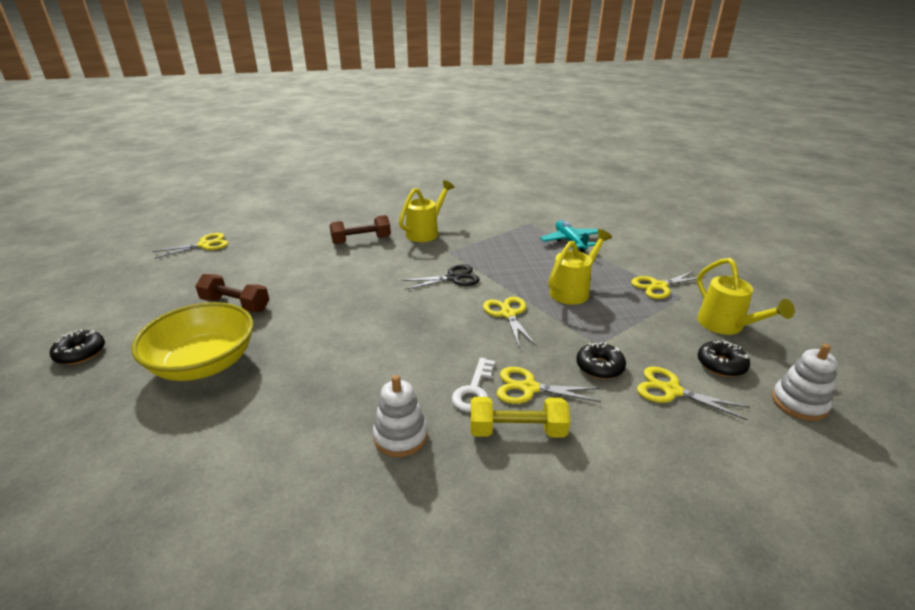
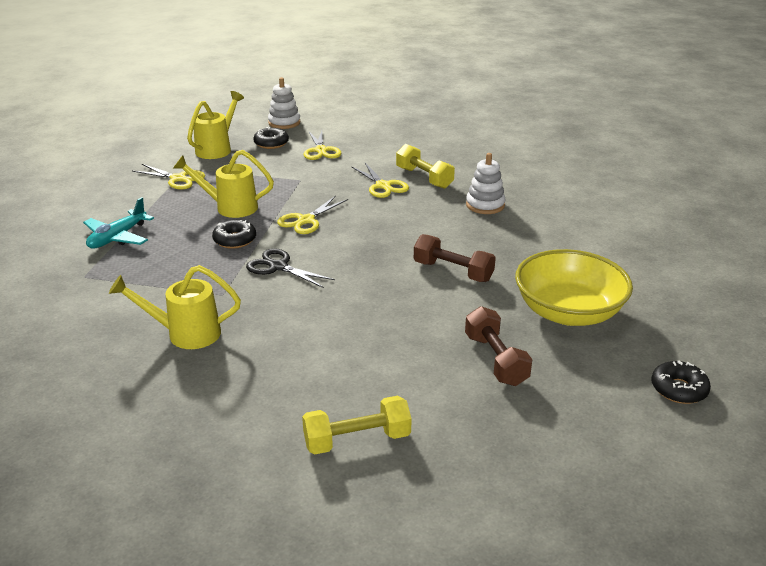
camera: 130 degrees left, 0 degrees up
yellow scissors [152,233,228,259] -> none
brown dumbbell [330,215,391,244] -> brown dumbbell moved to [414,234,496,282]
white key [452,358,495,412] -> none
black donut [576,342,626,379] -> black donut moved to [212,220,256,249]
none -> yellow dumbbell [302,396,412,455]

